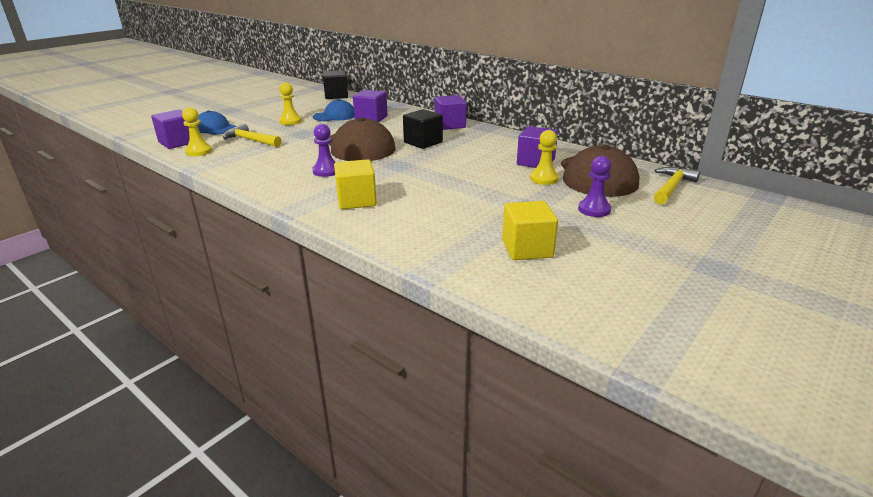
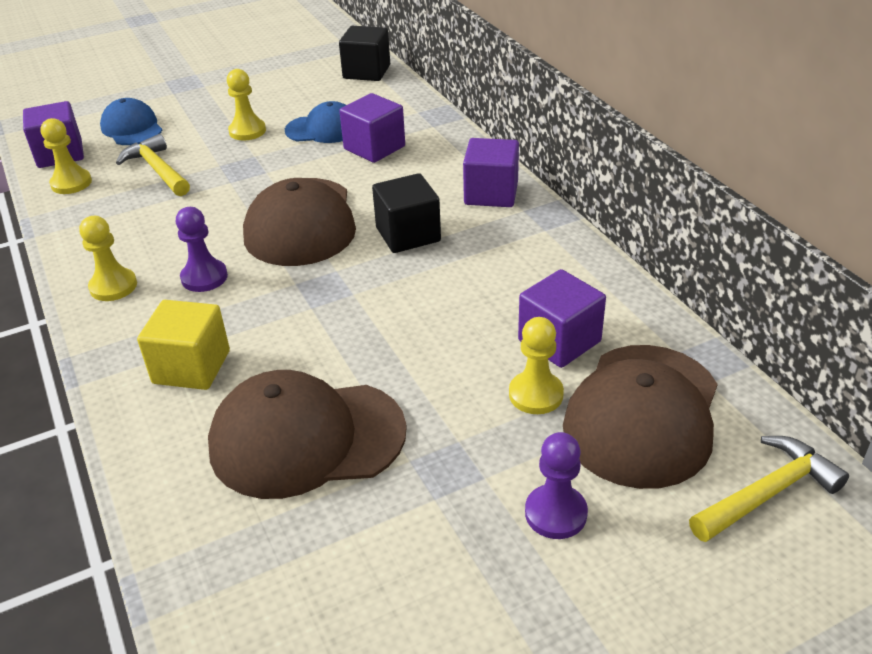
camera: 25 degrees right, 10 degrees up
yellow cube [502,201,558,260] -> none
none -> yellow pawn [79,216,137,301]
none -> brown cap [208,370,407,499]

